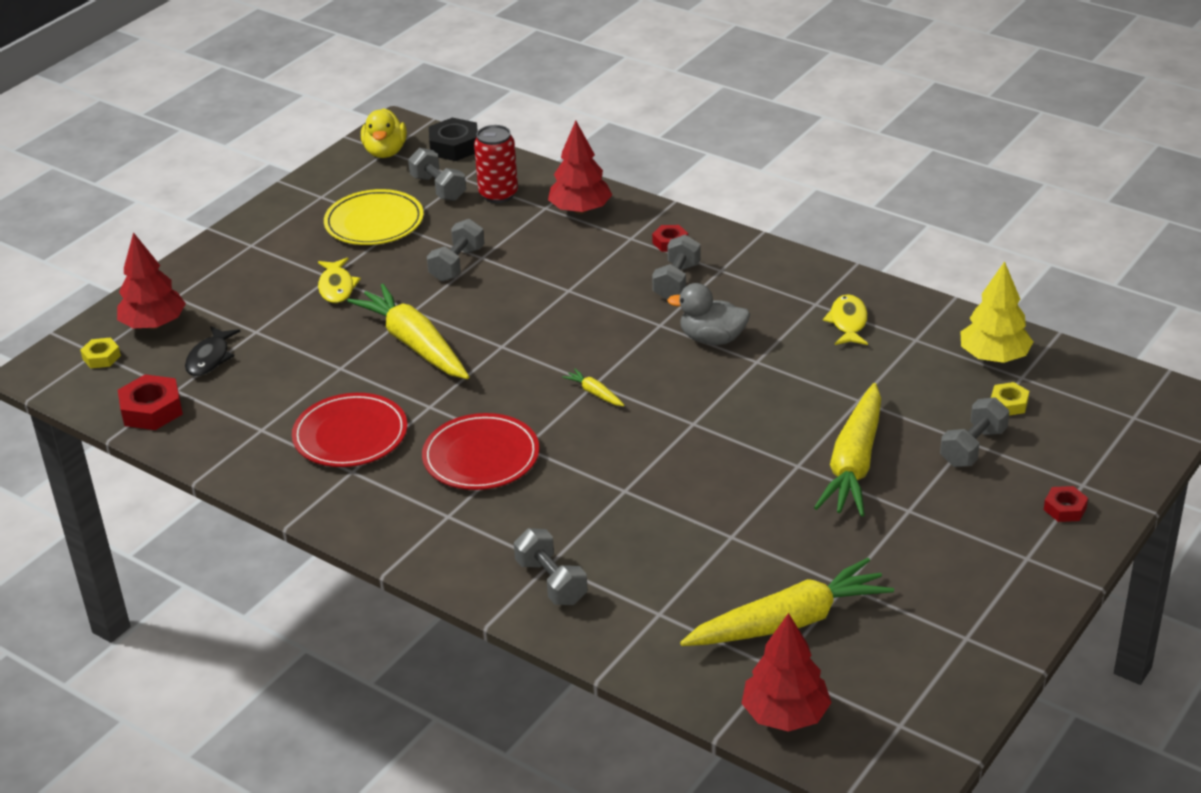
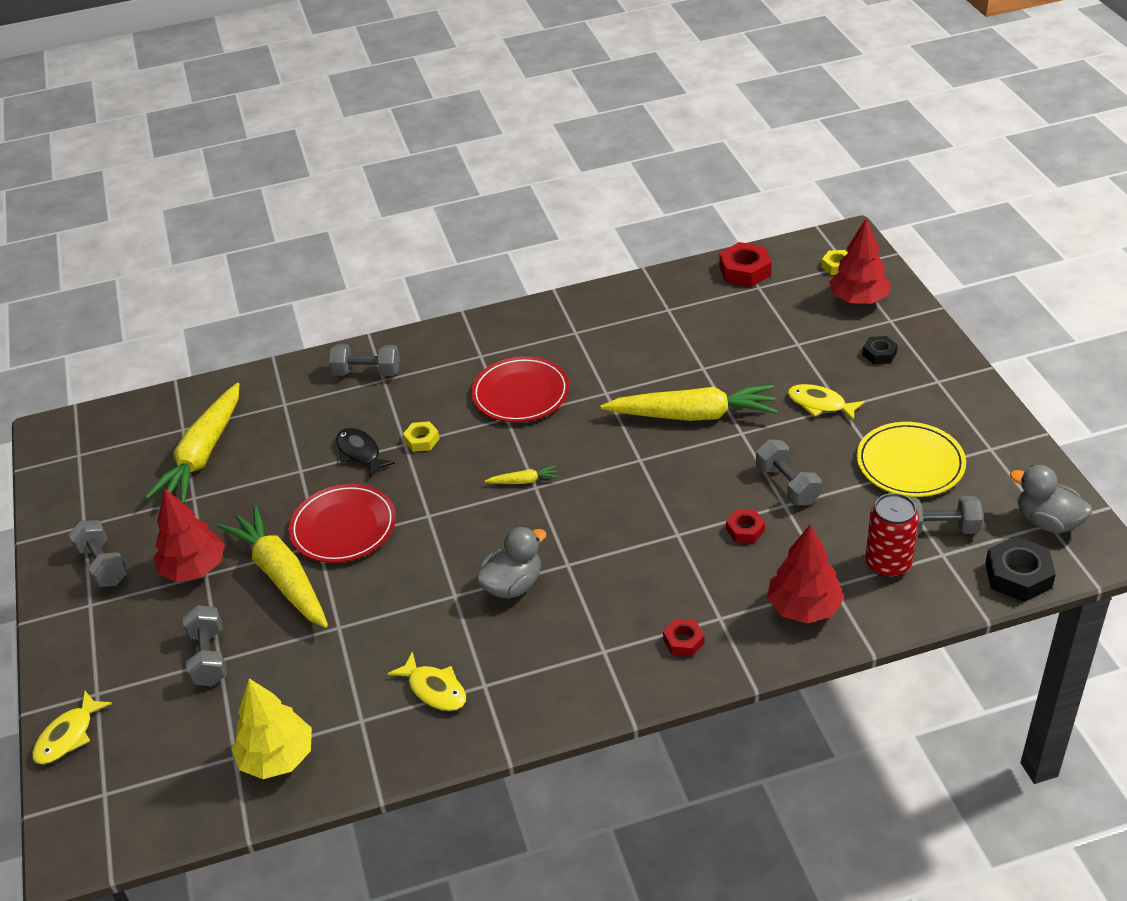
camera: 130 degrees right, 5 degrees up
black fish [185,326,240,376] -> black fish moved to [336,428,395,478]
red plate [292,393,407,467] -> red plate moved to [289,484,396,563]
yellow duck [361,108,407,158] -> grey duck [1010,465,1092,533]
grey dumbbell [652,235,701,300] -> grey dumbbell moved to [68,520,128,587]
red tree [741,613,832,732] -> red tree moved to [154,489,225,582]
yellow nut [991,382,1029,416] -> yellow nut moved to [403,421,439,452]
red nut [1044,486,1088,522] -> red nut moved to [726,510,765,543]
none -> yellow fish [32,691,112,764]
none -> black nut [863,336,898,364]

